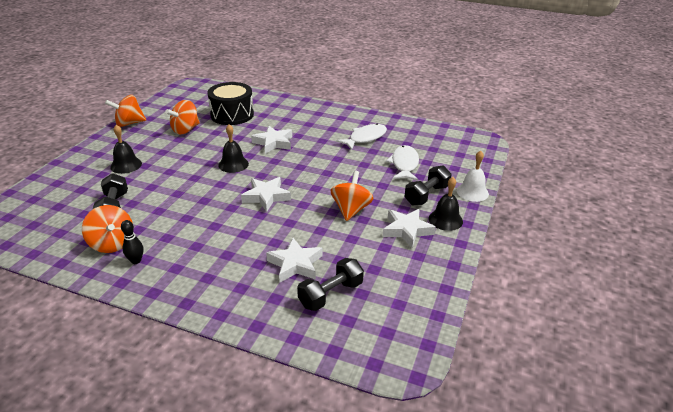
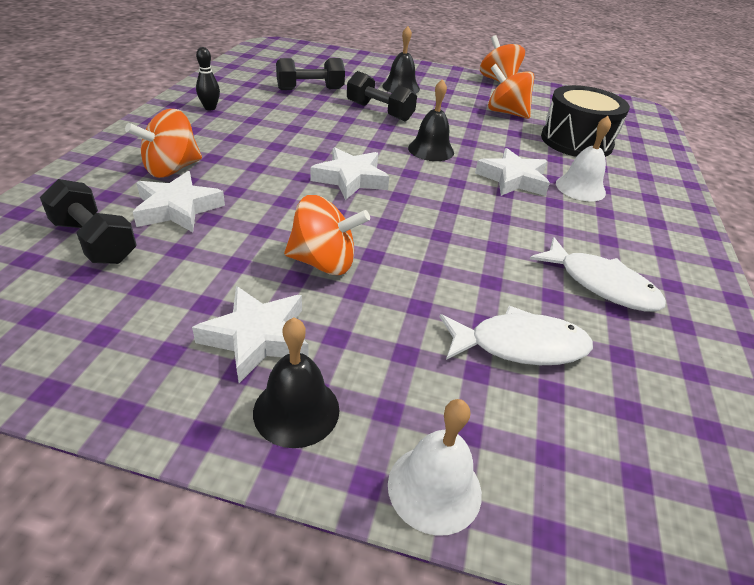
camera: 80 degrees right, 5 degrees up
orange spinning top [82,205,133,253] -> orange spinning top moved to [125,109,202,178]
black dumbbell [405,166,452,205] -> black dumbbell moved to [347,71,417,121]
none -> white bell [556,116,611,201]

